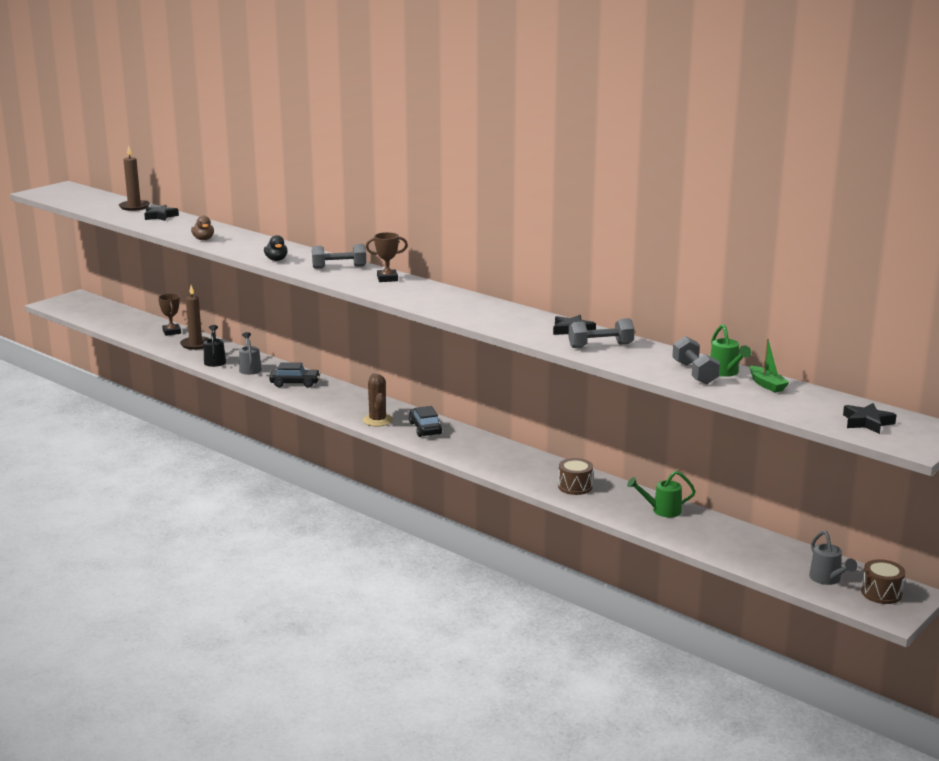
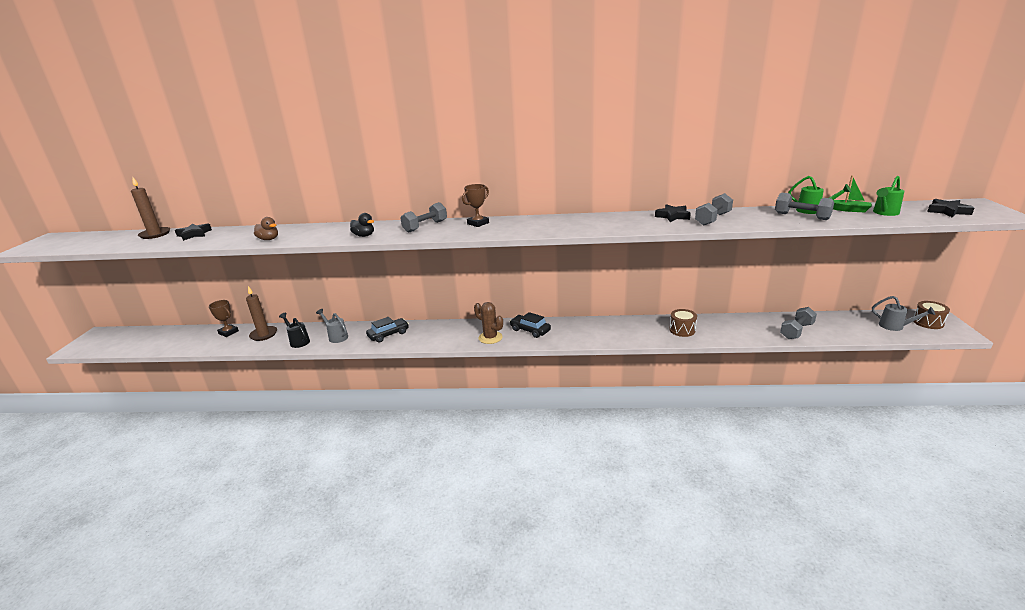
camera: 35 degrees left, 5 degrees up
green watering can [627,471,696,517] -> green watering can moved to [873,176,904,216]
none -> grey dumbbell [780,307,817,339]

